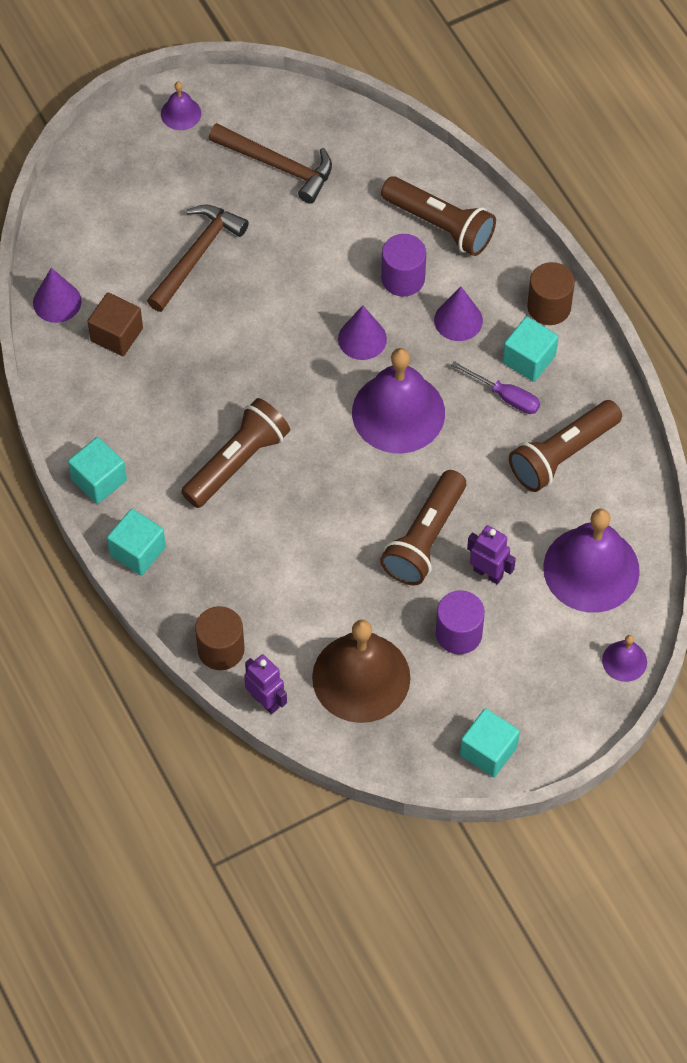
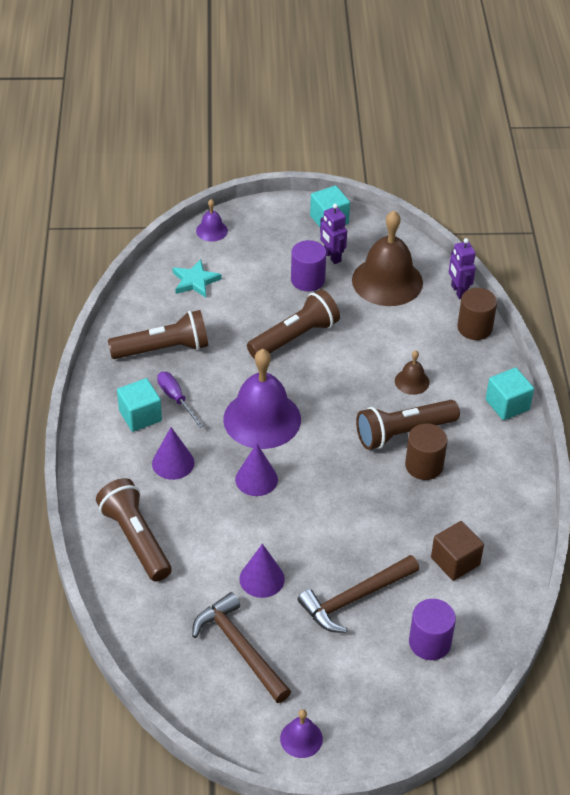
camera: 155 degrees left, 15 degrees down
purple cone [33,268,81,323] -> purple cone moved to [239,544,285,598]
turquoise cube [68,437,127,504] -> none
purple cylinder [381,234,426,297] -> purple cylinder moved to [409,599,456,660]
purple robot [467,525,516,585] -> purple robot moved to [320,204,347,264]
brown cylinder [527,262,575,325] -> brown cylinder moved to [405,423,448,480]
purple bell [543,508,640,613] -> turquoise star [173,259,222,298]
none -> brown bell [395,350,430,395]

